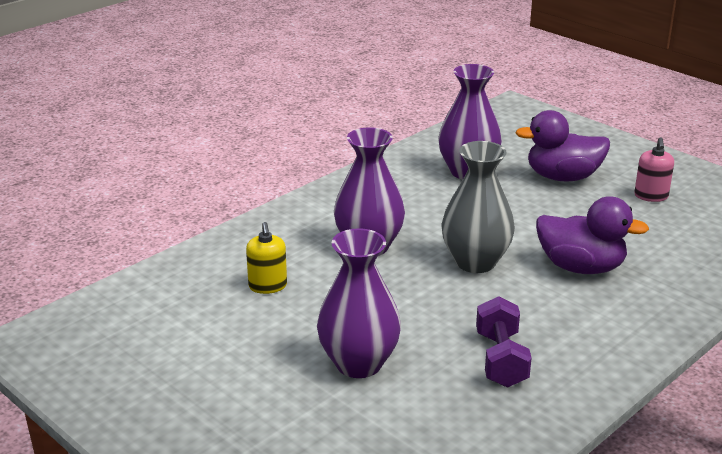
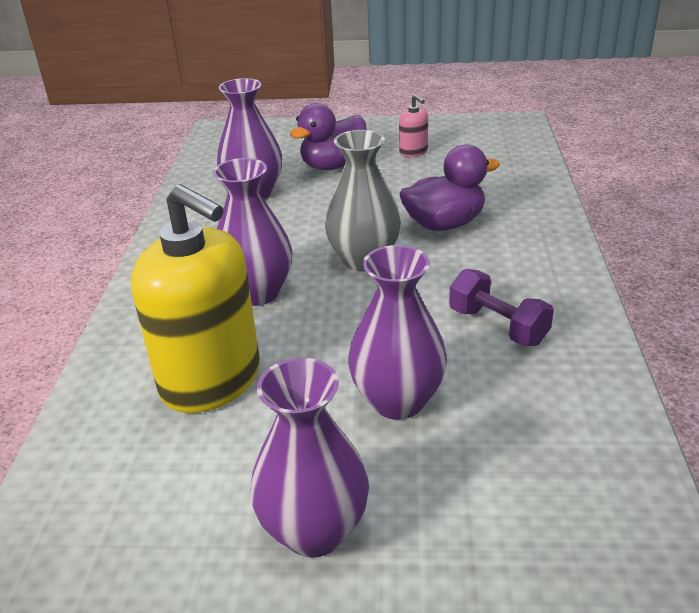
camera: 40 degrees left, 5 degrees up
yellow soap dispenser [246,222,287,294] -> yellow soap dispenser [131,184,260,413], size x2.36
none -> purple vase [250,358,369,558]

